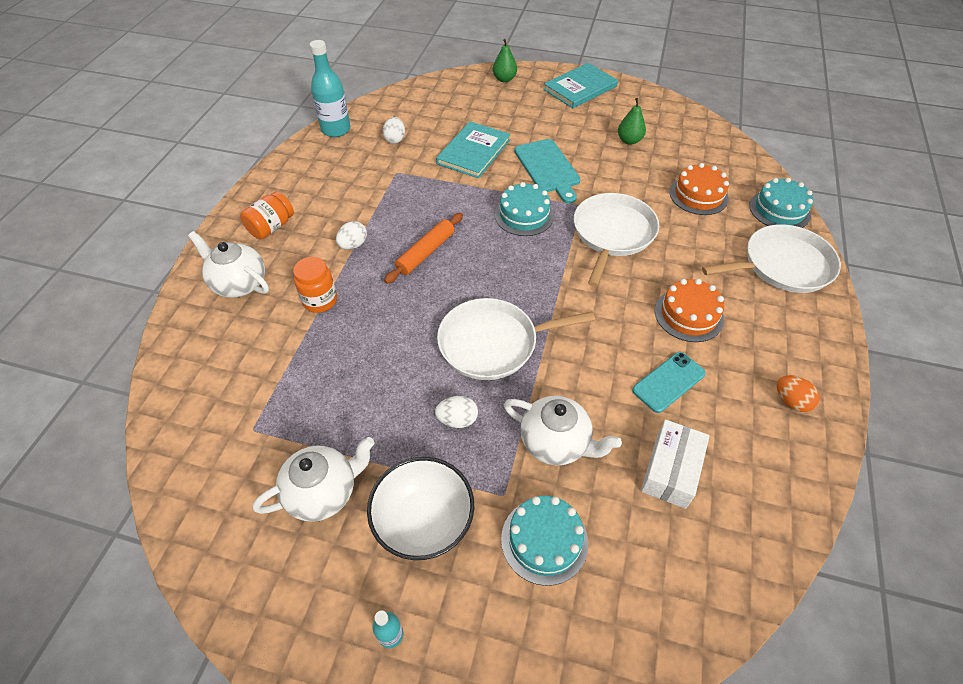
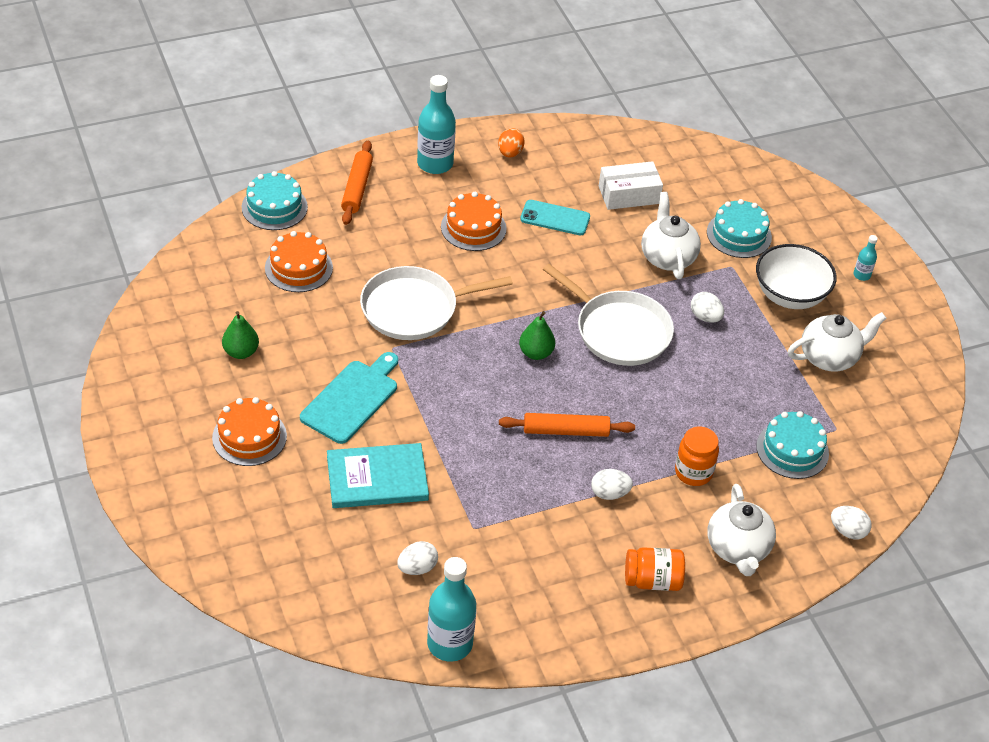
camera: 130 degrees left, 5 degrees down
white teapot [253,437,375,522] -> white teapot turned 135 degrees clockwise [788,312,886,372]
green pear [493,39,517,82] -> green pear moved to [519,311,555,360]
turquoise cake [495,182,554,236] -> turquoise cake moved to [756,411,829,479]
turquoise book [543,63,618,108] -> none
white pan [702,224,841,293] -> orange rolling pin [341,141,373,225]
none -> orange cake [212,397,287,466]
none -> turquoise bottle [417,75,456,174]
none -> white egg [831,506,871,539]

